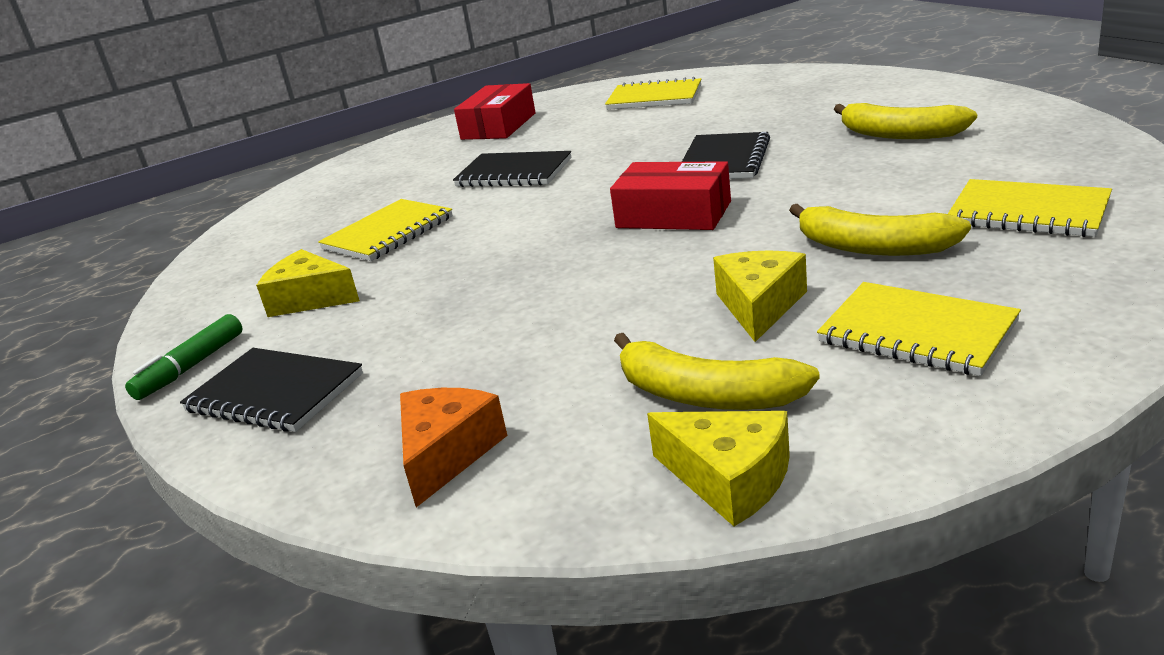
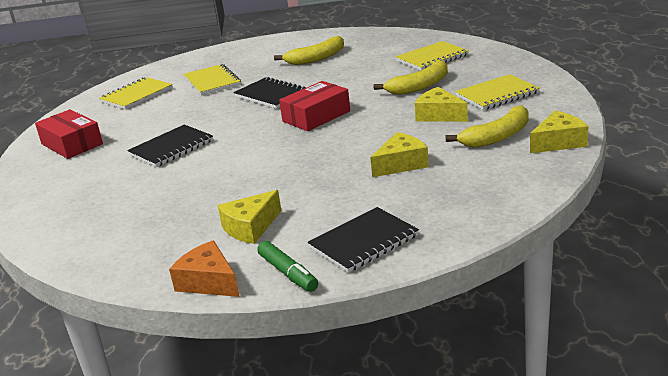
camera: 65 degrees left, 0 degrees up
yellow notebook [318,199,453,261] -> yellow notebook moved to [184,64,241,95]
orange cheese [400,388,507,507] -> orange cheese moved to [169,240,240,297]
none -> yellow cheese [370,132,429,177]

